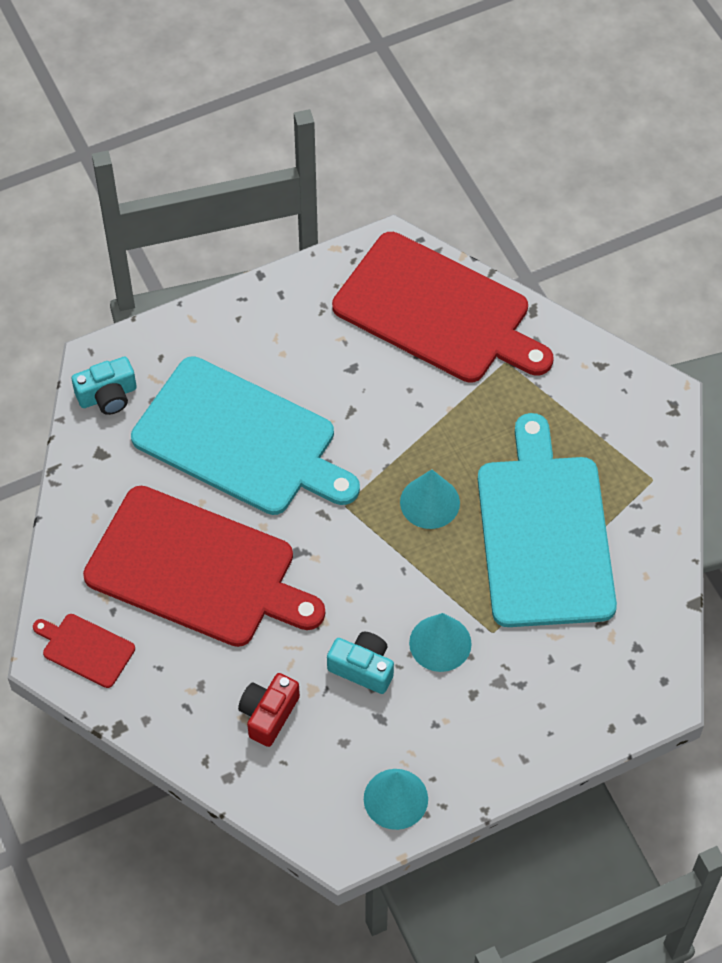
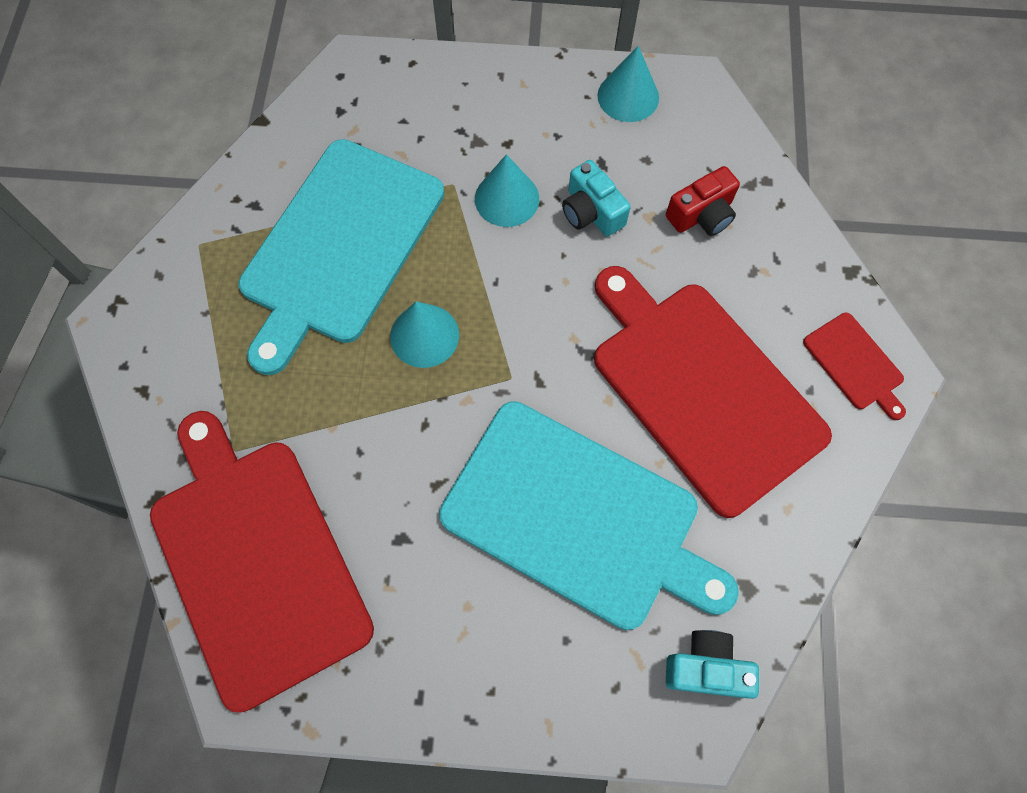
camera: 150 degrees left, 10 degrees up
turquoise cutting board [131,356,360,515] -> turquoise cutting board turned 150 degrees clockwise [439,401,739,630]

